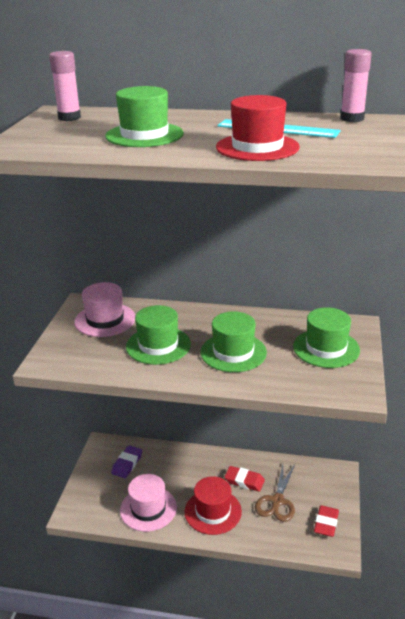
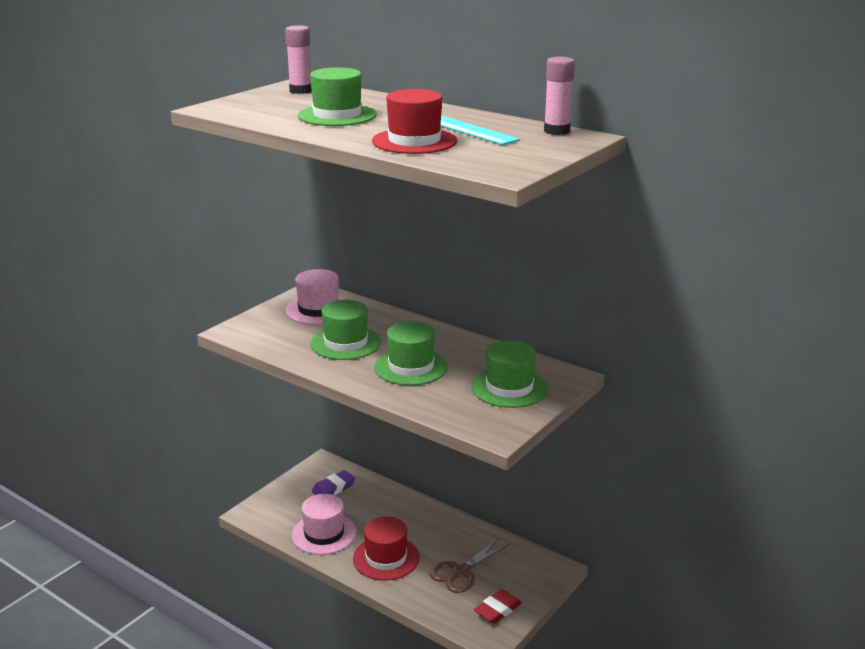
camera: 25 degrees right, 5 degrees down
red eraser [224,466,265,492] -> none

